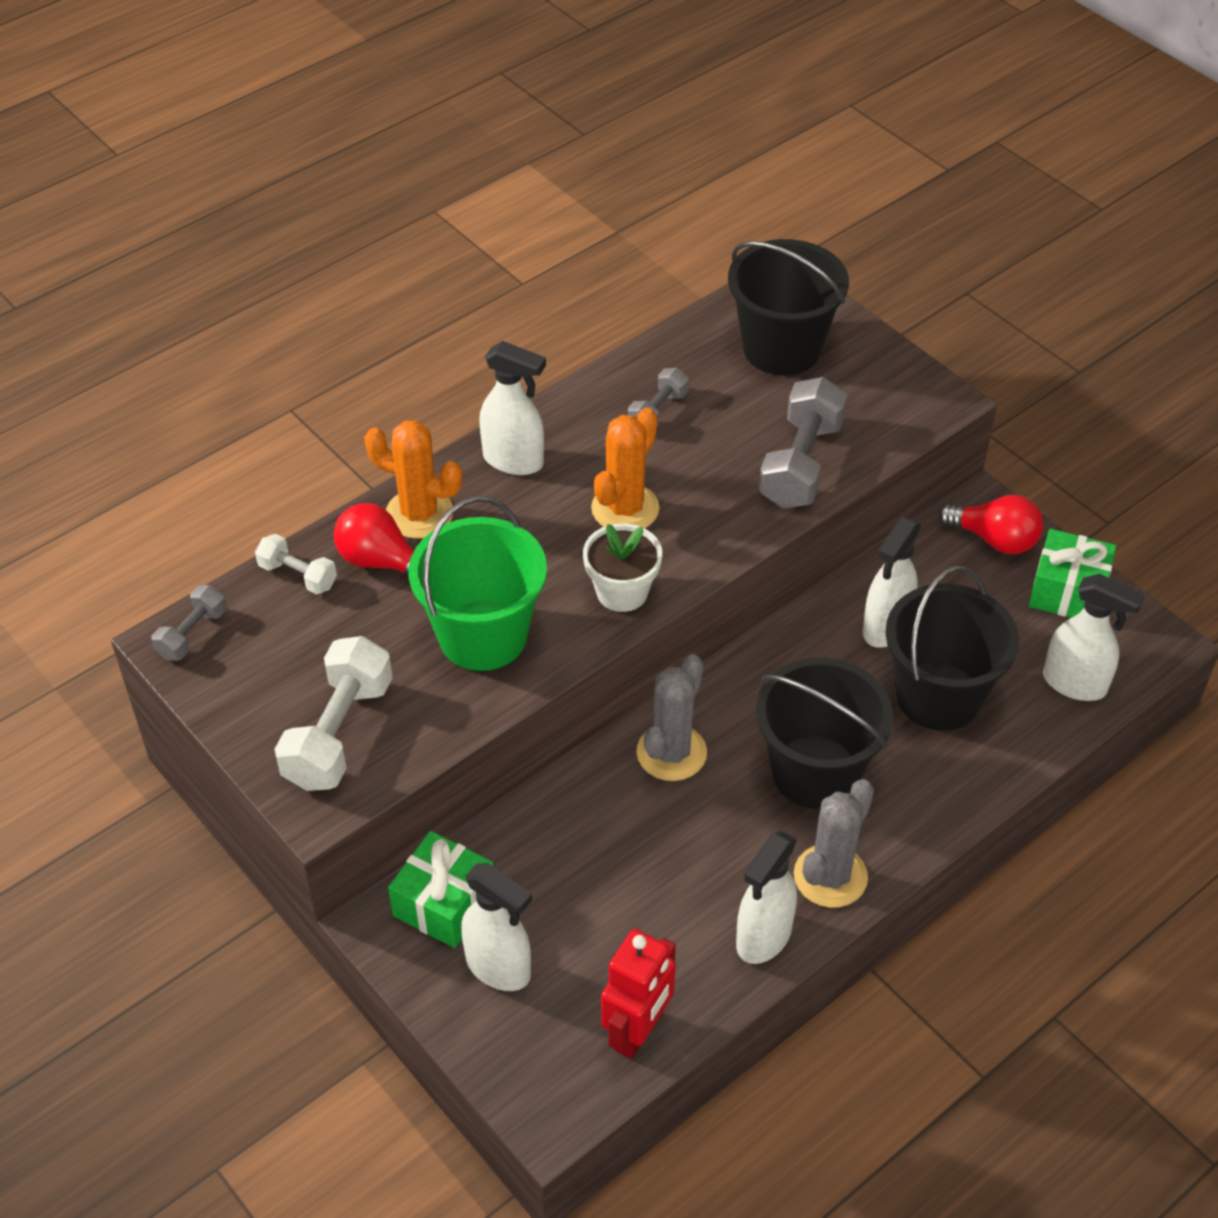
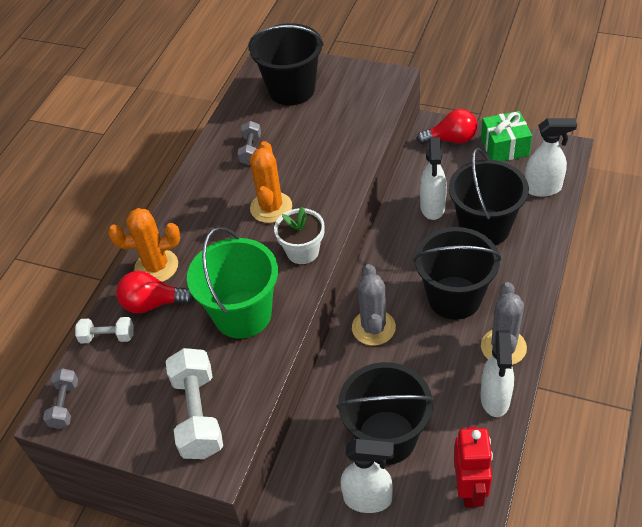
camera: 25 degrees left, 0 degrees up
green gift [388,831,494,948] -> none
white spray bottle [479,341,546,475] -> none
grey dumbbell [759,377,847,509] -> none
none -> black bucket [336,362,434,465]

